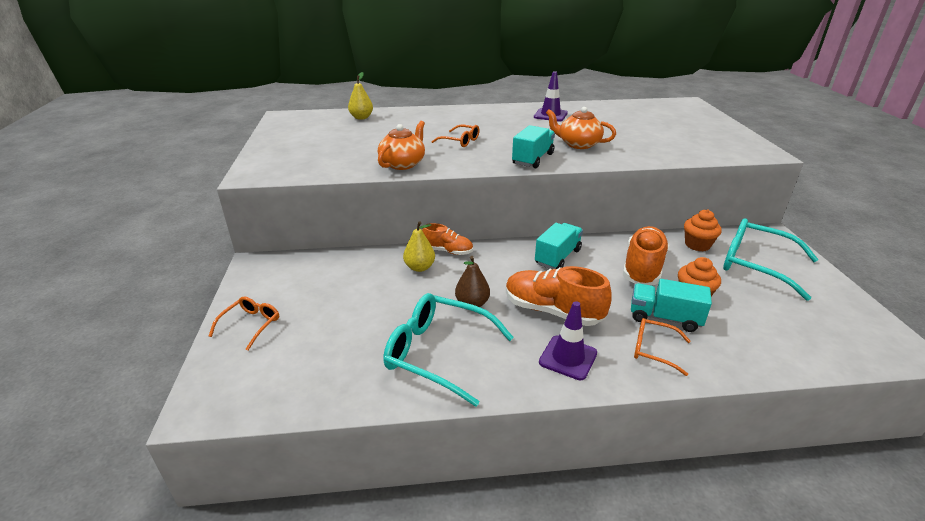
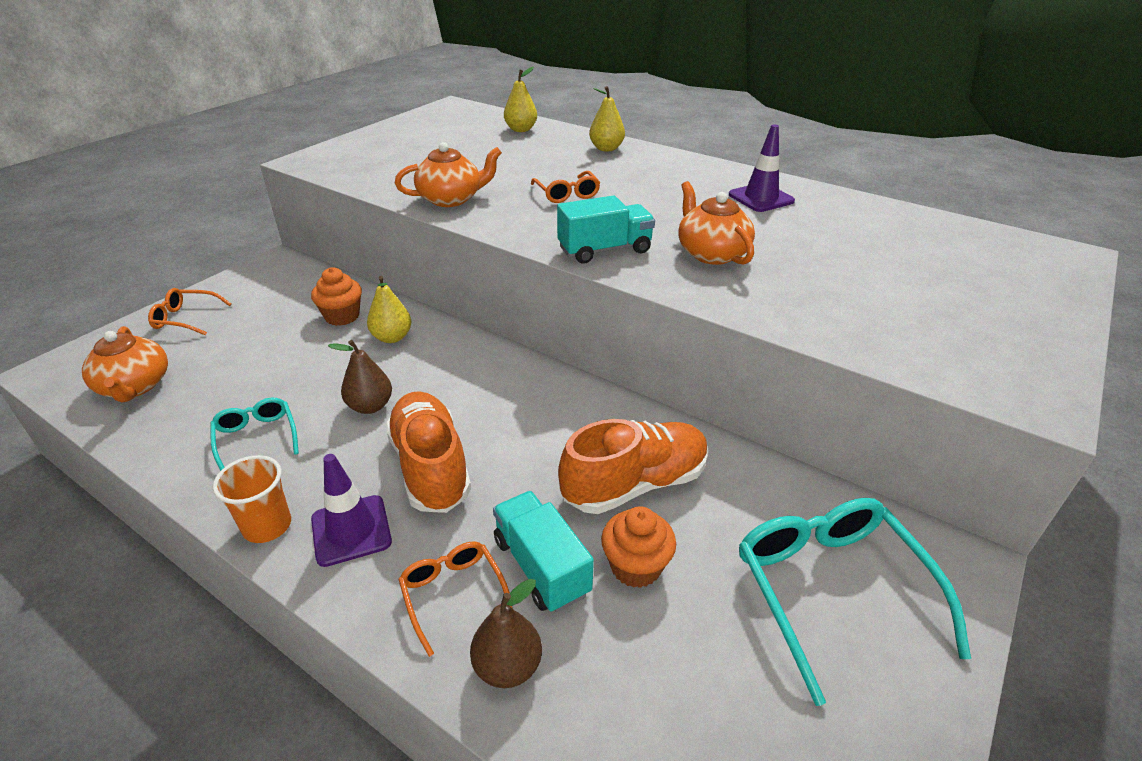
camera: 40 degrees right, 5 degrees up
orange glasses [209,296,279,351] -> orange glasses turned 150 degrees counterclockwise [148,288,232,335]
turquoise glasses [383,293,514,407] -> turquoise glasses [211,398,299,471], size x0.53
orange shoe [422,223,473,255] -> none
turquoise truck [535,223,583,270] -> none
orange cupcake [684,209,722,251] -> orange cupcake moved to [311,267,362,326]
none -> orange teapot [82,326,168,403]
none -> orange cup [213,455,291,543]
none -> brown pear [470,579,542,688]
none -> yellow pear [589,86,625,152]

